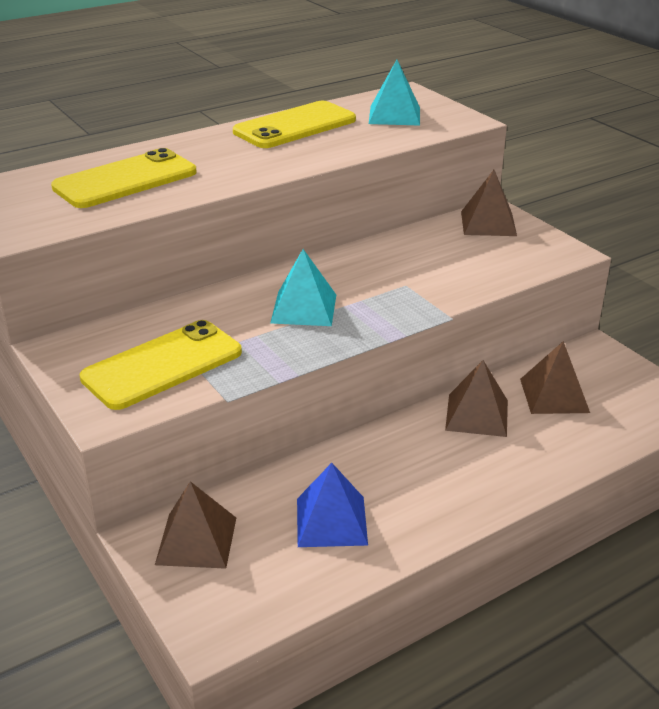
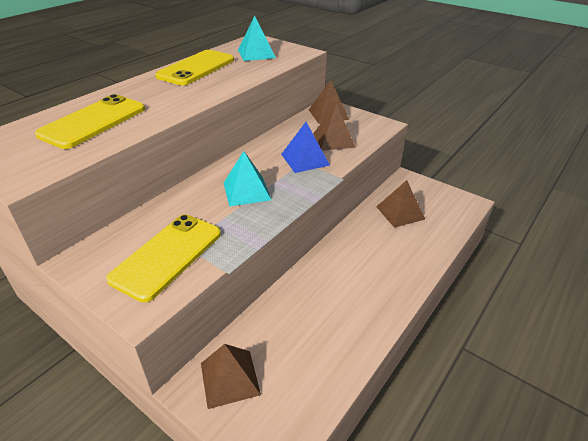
camera: 20 degrees left, 5 degrees up
blue pyramid [297,463,368,547] -> blue pyramid moved to [281,122,330,173]
brown pyramid [445,360,508,437] -> brown pyramid moved to [313,103,356,151]

